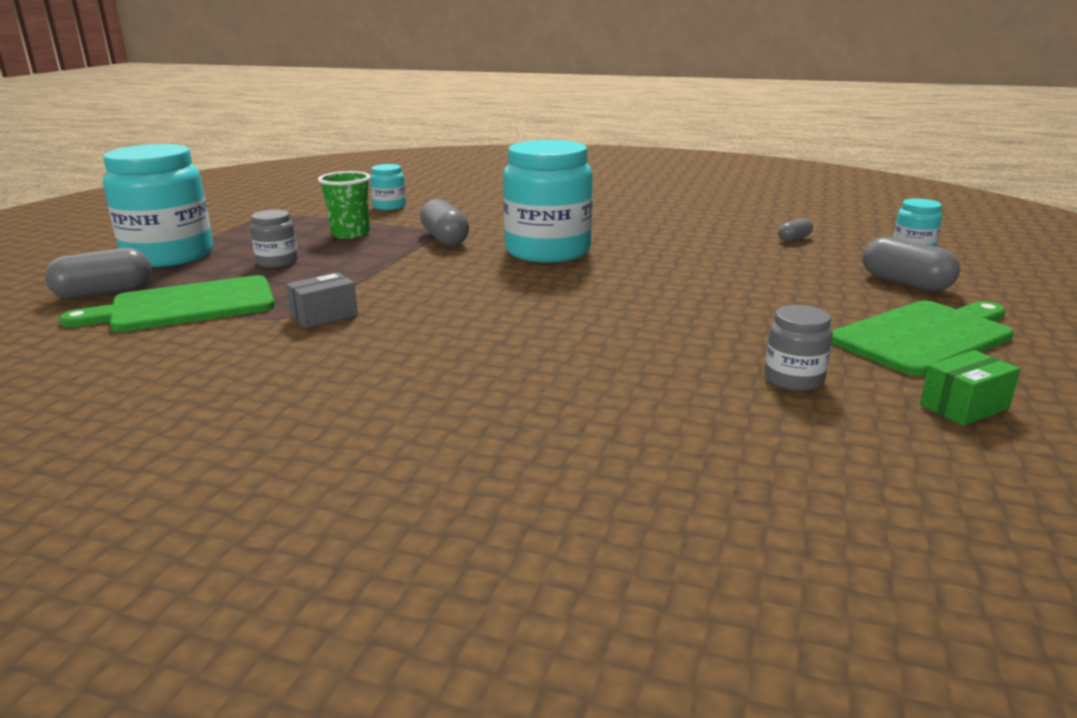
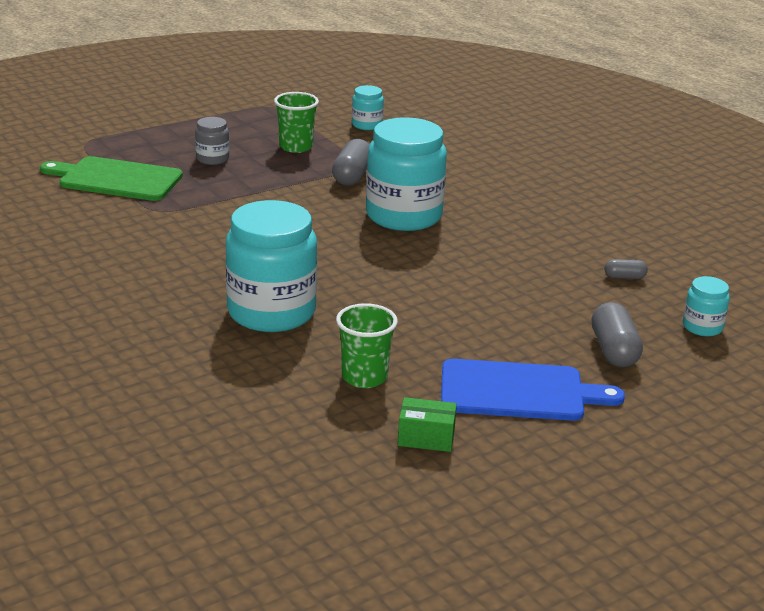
camera: 35 degrees right, 5 degrees up
grey capsule [45,248,152,299] -> none
turquoise jar [103,144,213,267] -> turquoise jar moved to [226,200,317,332]
grey box [286,272,358,328] -> none
grey jar [765,305,833,391] -> green cup [336,303,398,388]
green cutting board [831,301,1014,376] -> blue cutting board [441,359,625,421]

